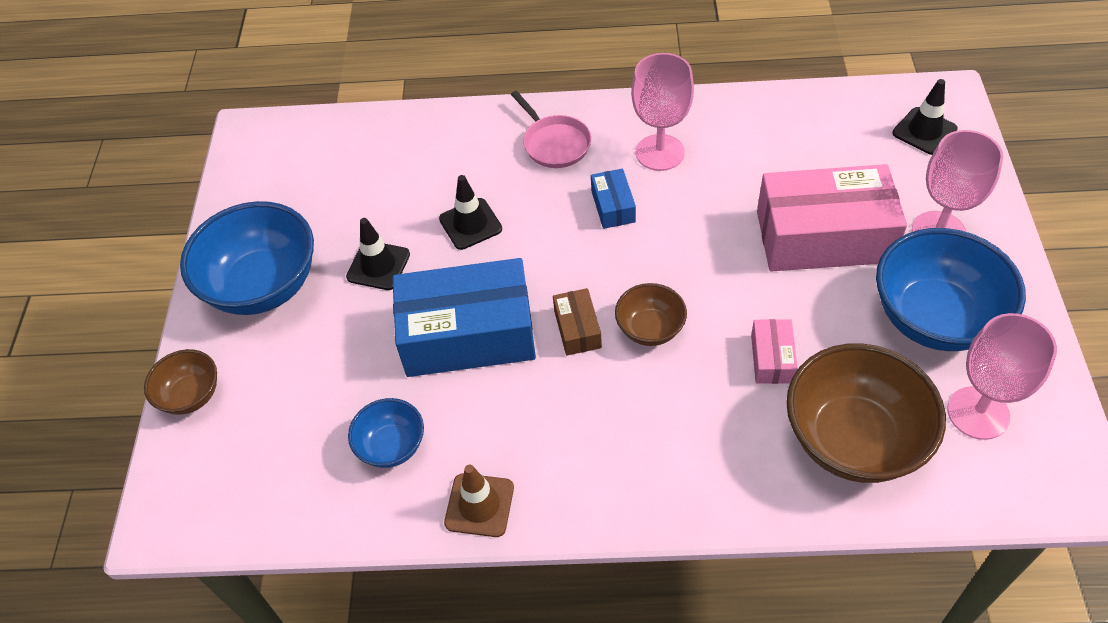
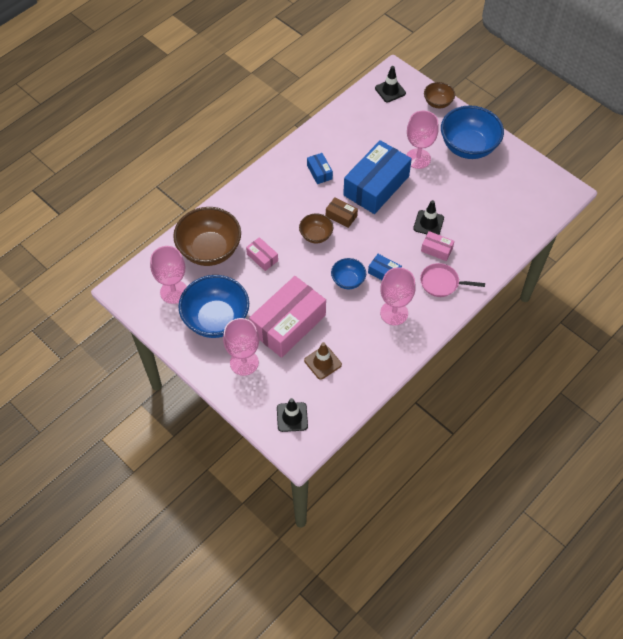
camera: 130 degrees right, 5 degrees up
black traffic cone [346,218,410,290] -> black traffic cone moved to [375,66,406,103]
blue bowl [348,398,424,468] -> blue bowl moved to [331,258,366,289]
brown traffic cone [444,465,514,537] -> brown traffic cone moved to [304,342,342,380]
none -> blue box [307,153,333,184]
none -> pink goblet [406,111,439,169]
none -> pink box [421,231,454,261]

